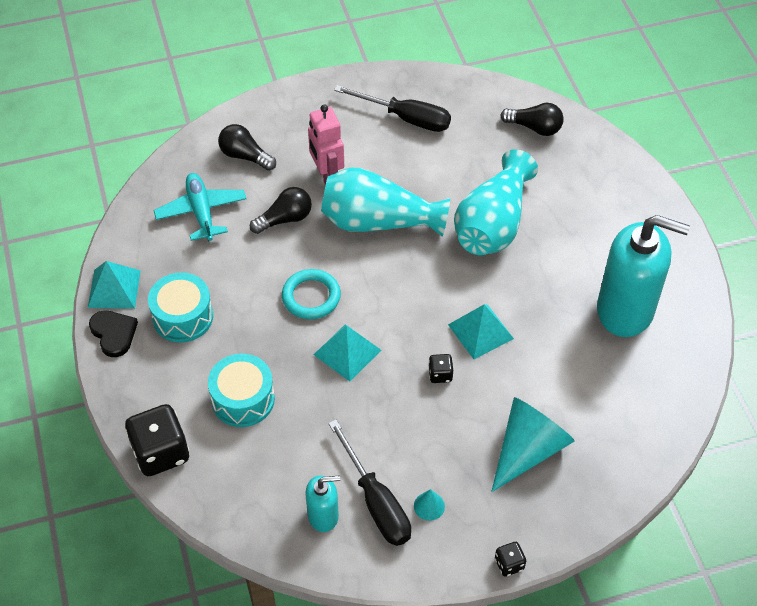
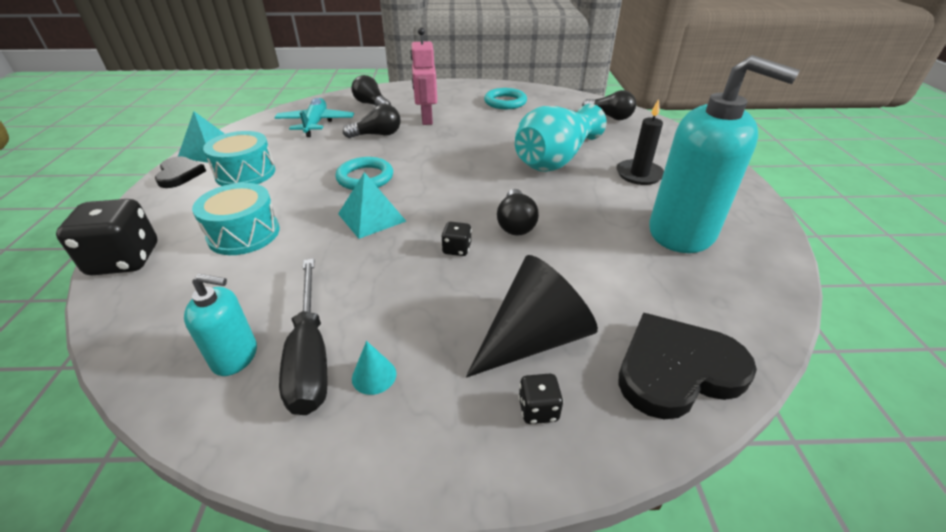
camera: 15 degrees right, 15 degrees down
turquoise vase [321,167,450,237] -> none
black screwdriver [334,85,451,132] -> turquoise ring [484,88,527,109]
turquoise pyramid [448,304,514,359] -> black light bulb [497,189,539,236]
turquoise cone [491,397,575,492] -> black cone [466,255,598,378]
black dice [495,542,526,577] -> black dice moved to [518,374,564,424]
none -> black candle [617,99,664,185]
none -> black heart [618,313,757,419]

